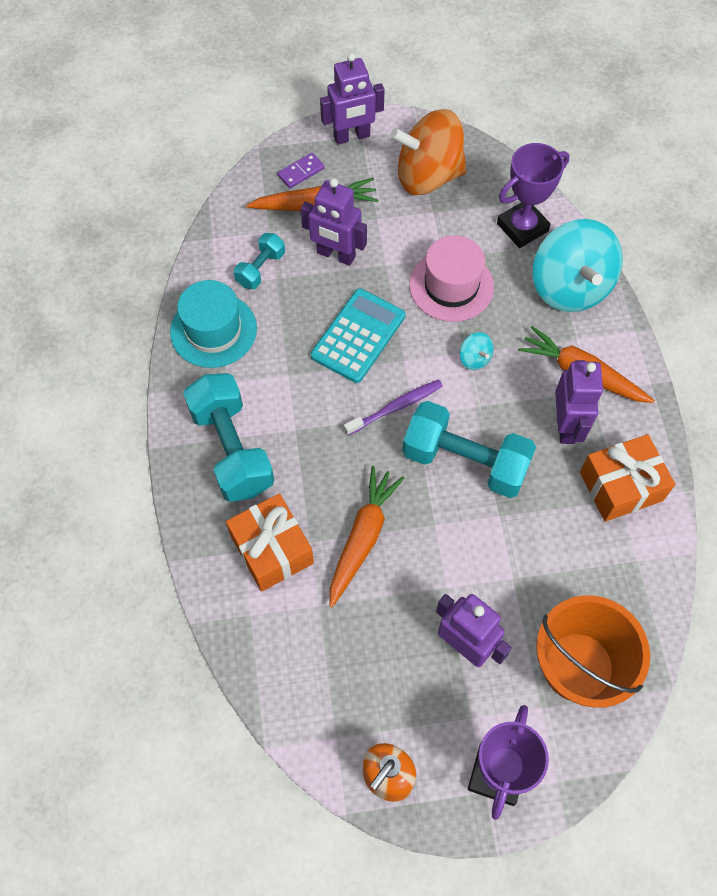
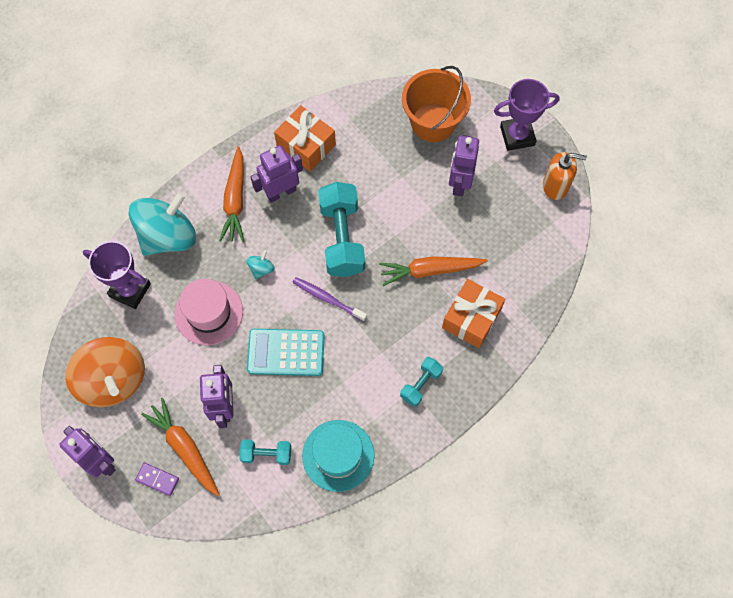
camera: 120 degrees left, 5 degrees up
turquoise dumbbell [183,373,274,502] -> turquoise dumbbell [400,357,443,407], size x0.52

